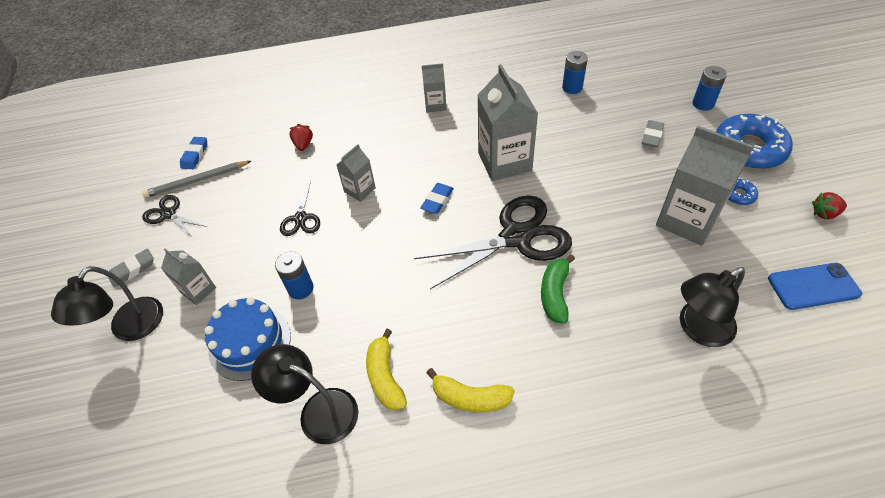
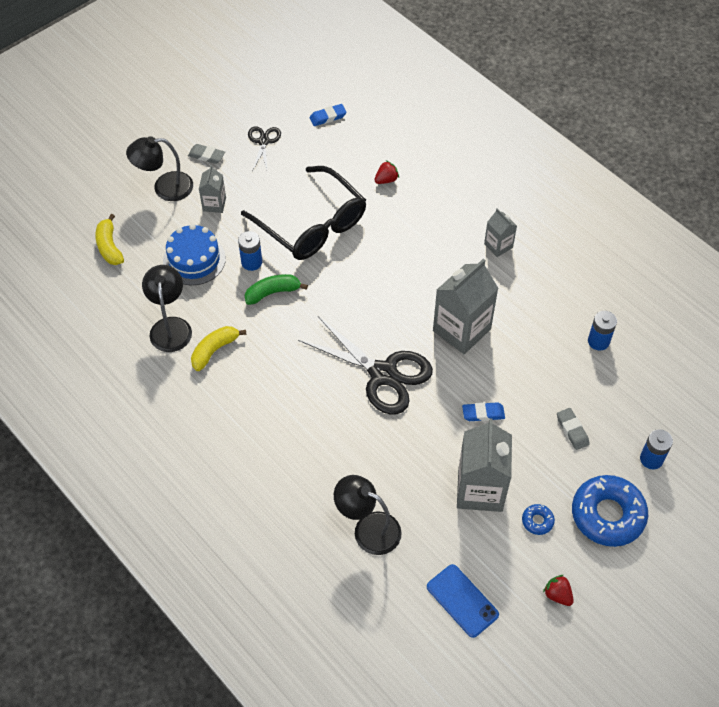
camera: 55 degrees right, 5 degrees up
grey pencil [142,161,251,198] -> none
black scissors [280,181,320,236] -> black glasses [241,166,366,260]
grey carton [336,144,376,202] -> none
blue eraser [420,183,454,214] -> blue eraser moved to [462,402,505,421]
yellow banana [426,368,515,412] -> yellow banana moved to [95,214,124,265]
green banana [541,254,575,324] -> green banana moved to [245,274,308,305]
grey eraser [642,120,664,147] -> grey eraser turned 75 degrees clockwise [557,408,590,450]

